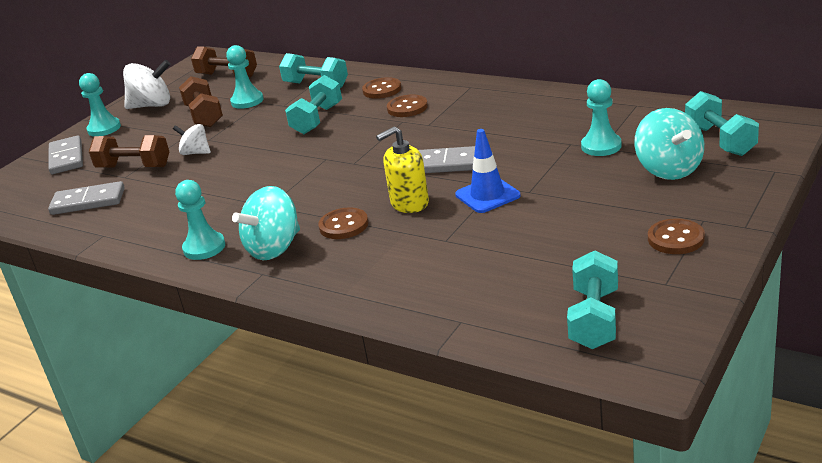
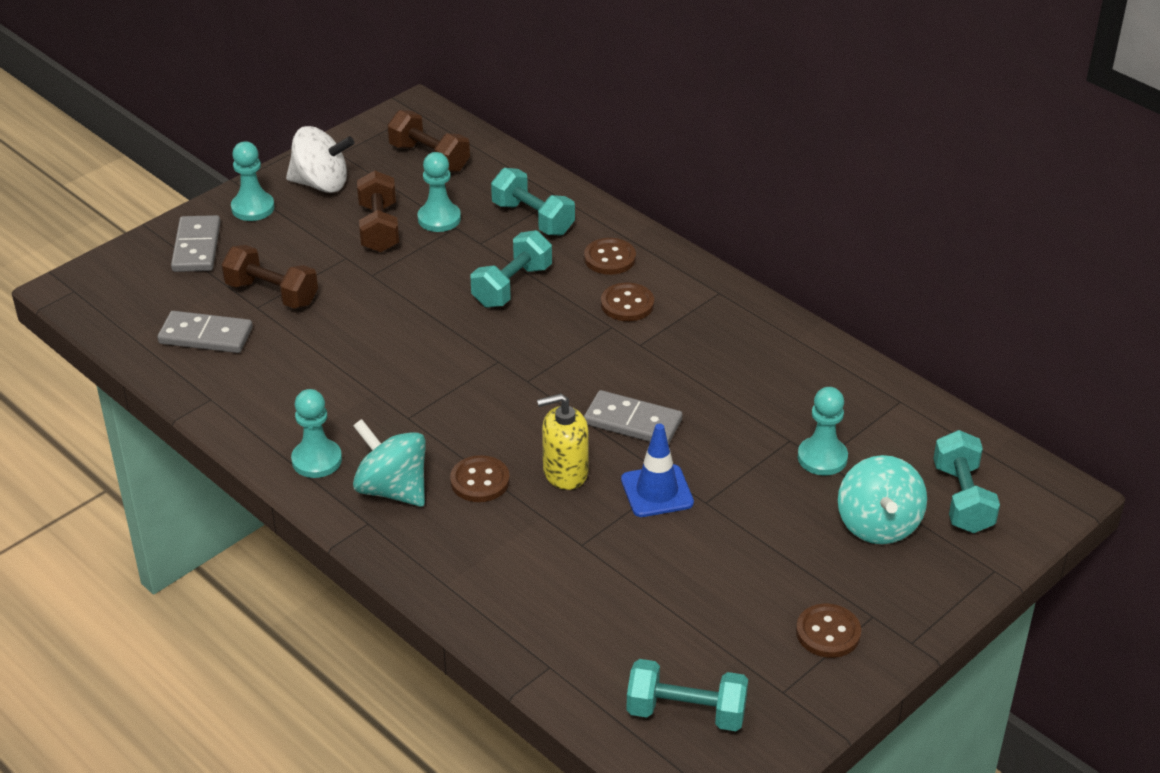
camera: 10 degrees right, 10 degrees up
white spinning top [173,124,211,155] -> none
turquoise spinning top [232,186,300,260] -> turquoise spinning top turned 75 degrees clockwise [353,419,426,507]
turquoise dumbbell [567,250,618,349] -> turquoise dumbbell turned 75 degrees clockwise [626,659,748,731]

